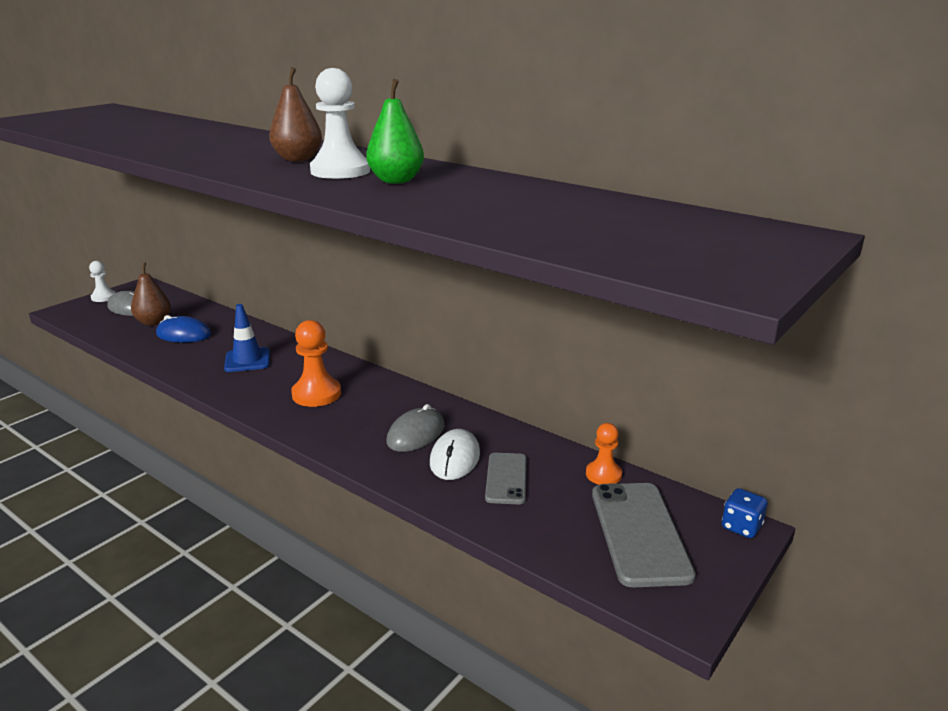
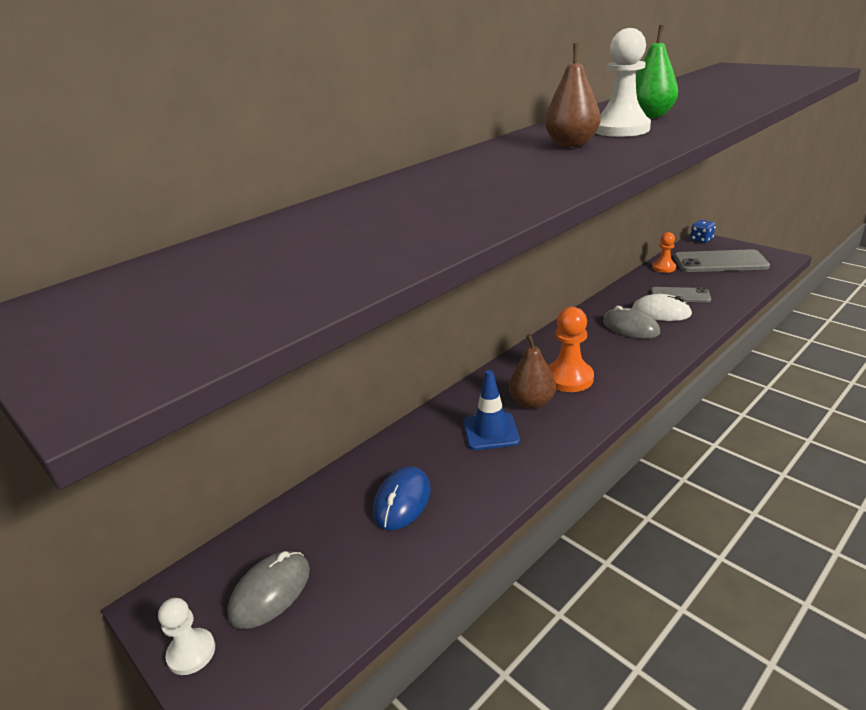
camera: 80 degrees left, 5 degrees up
brown pear [131,262,171,326] -> brown pear moved to [509,334,556,409]

